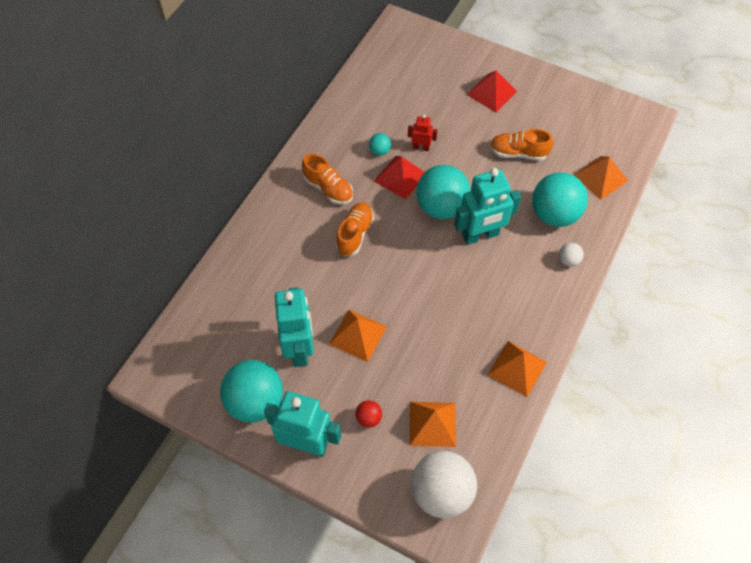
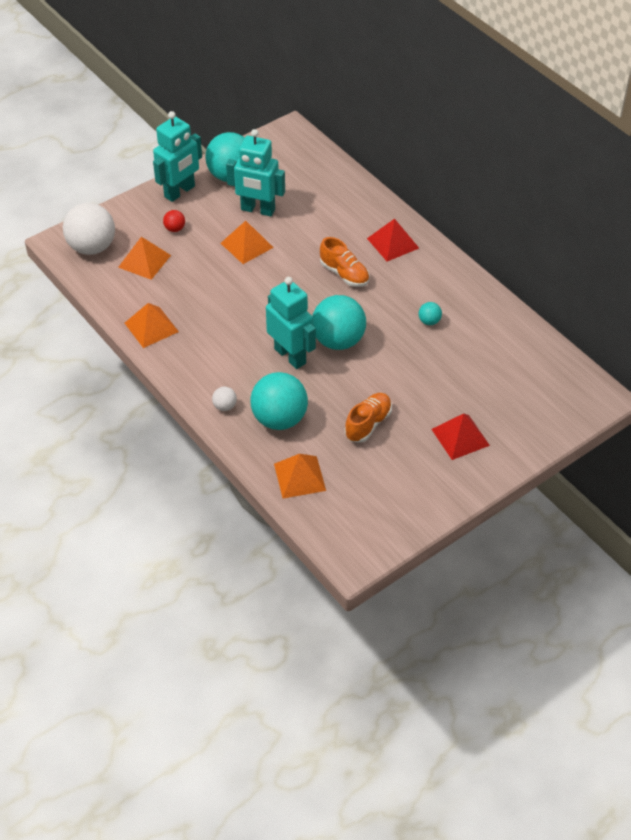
camera: 115 degrees right, 10 degrees down
orange shoe [302,153,353,205] -> none
red pyramid [374,156,425,200] -> red pyramid moved to [367,219,419,261]
red robot [408,114,438,151] -> none
turquoise robot [454,168,521,245] -> turquoise robot turned 135 degrees clockwise [266,277,316,369]

